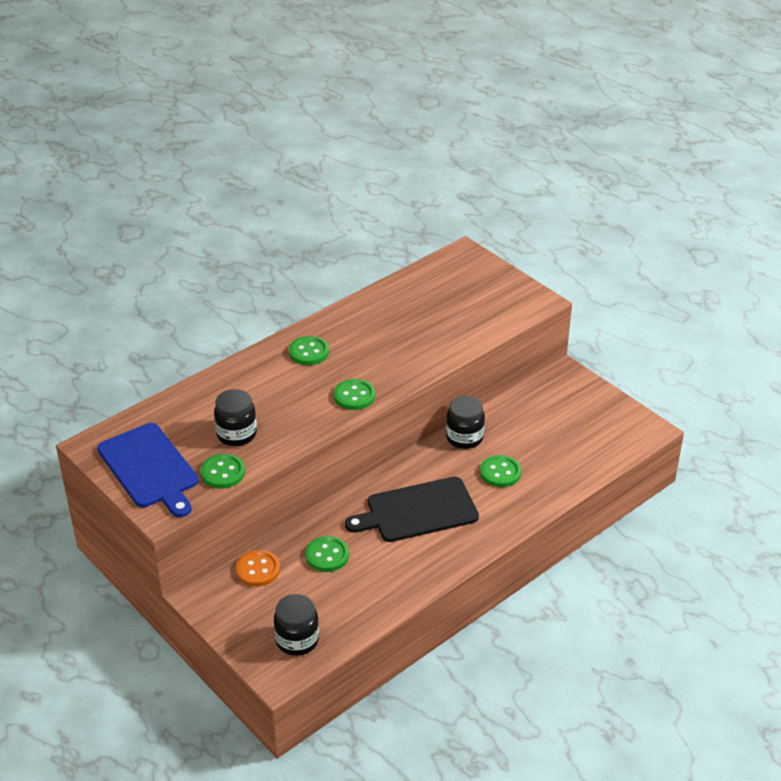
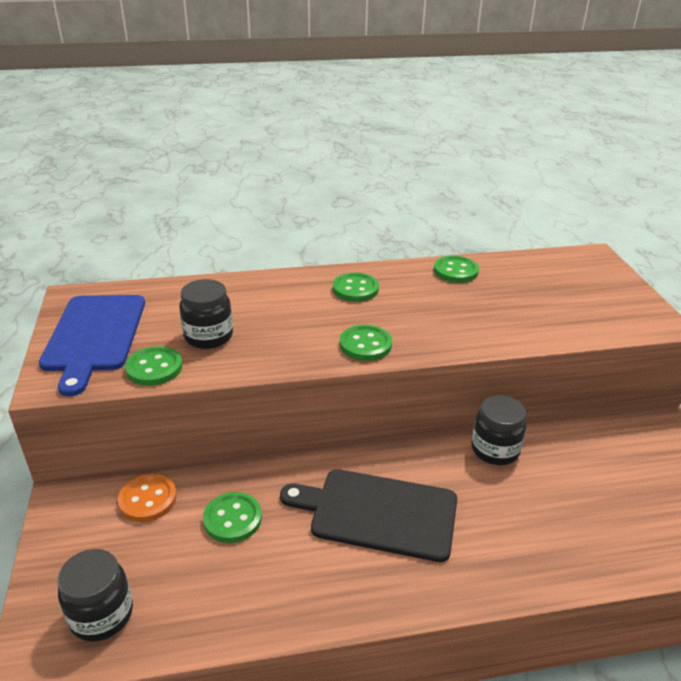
camera: 30 degrees right, 5 degrees down
green button [480,455,521,487] -> green button moved to [434,256,479,283]

